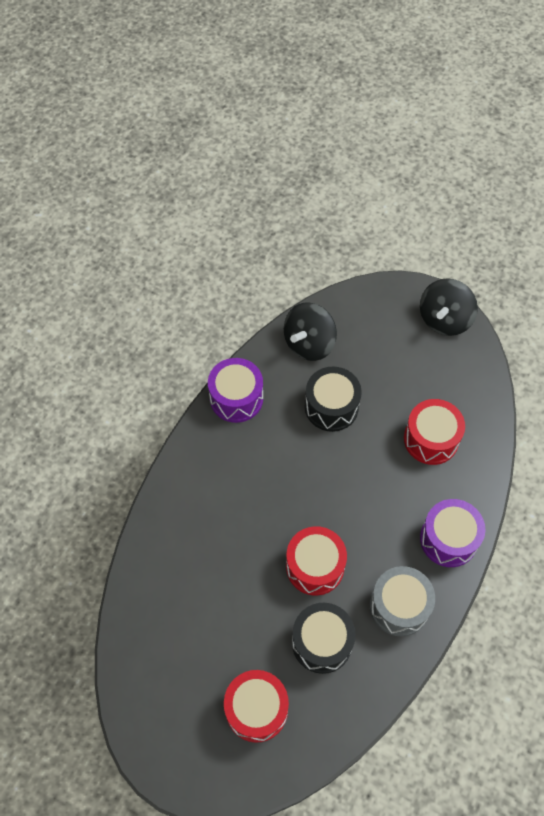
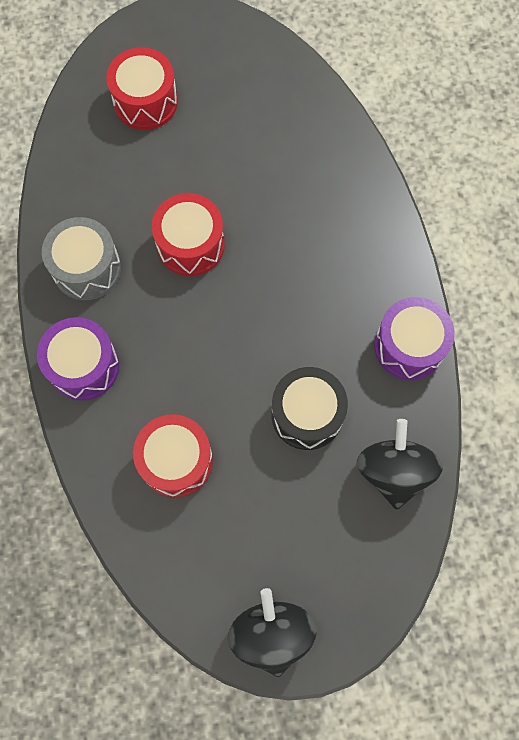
camera: 140 degrees right, 10 degrees up
black drum [292,603,356,674] -> none

